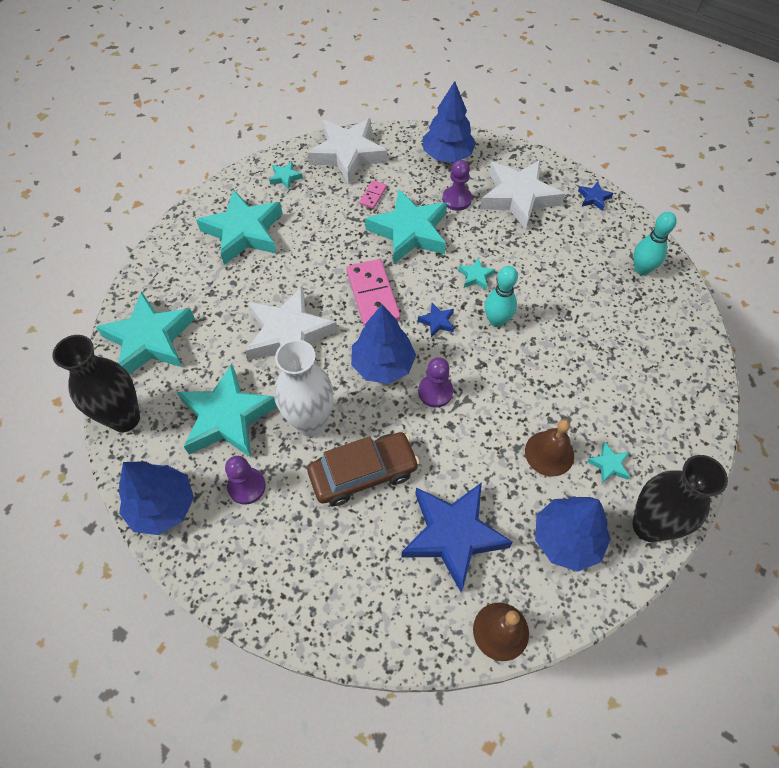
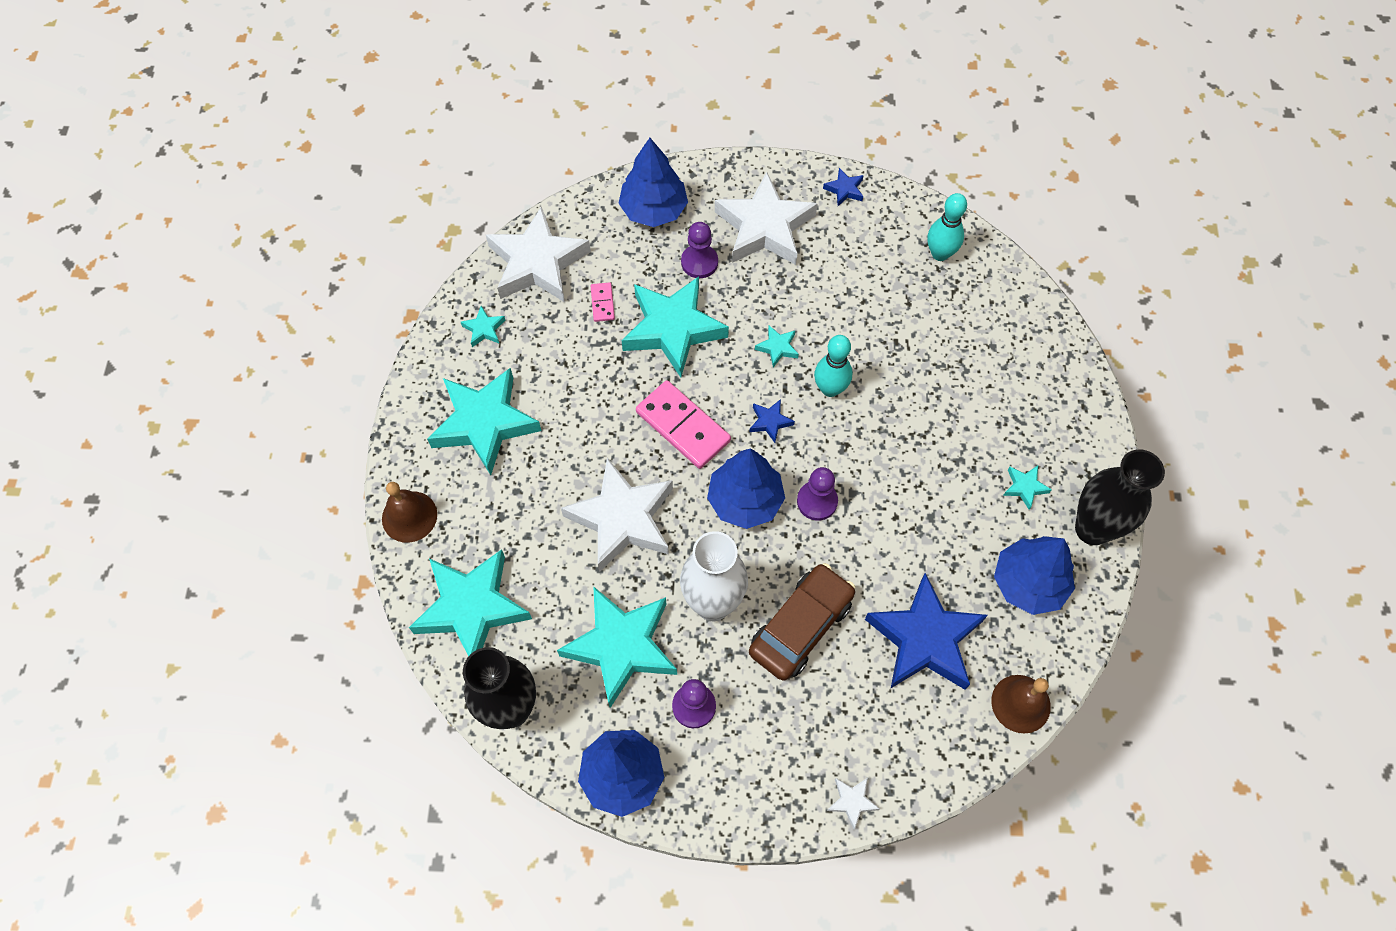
camera: 30 degrees left, 5 degrees up
brown bell [525,419,574,477] -> brown bell moved to [382,482,437,543]
none -> white star [827,778,880,830]

